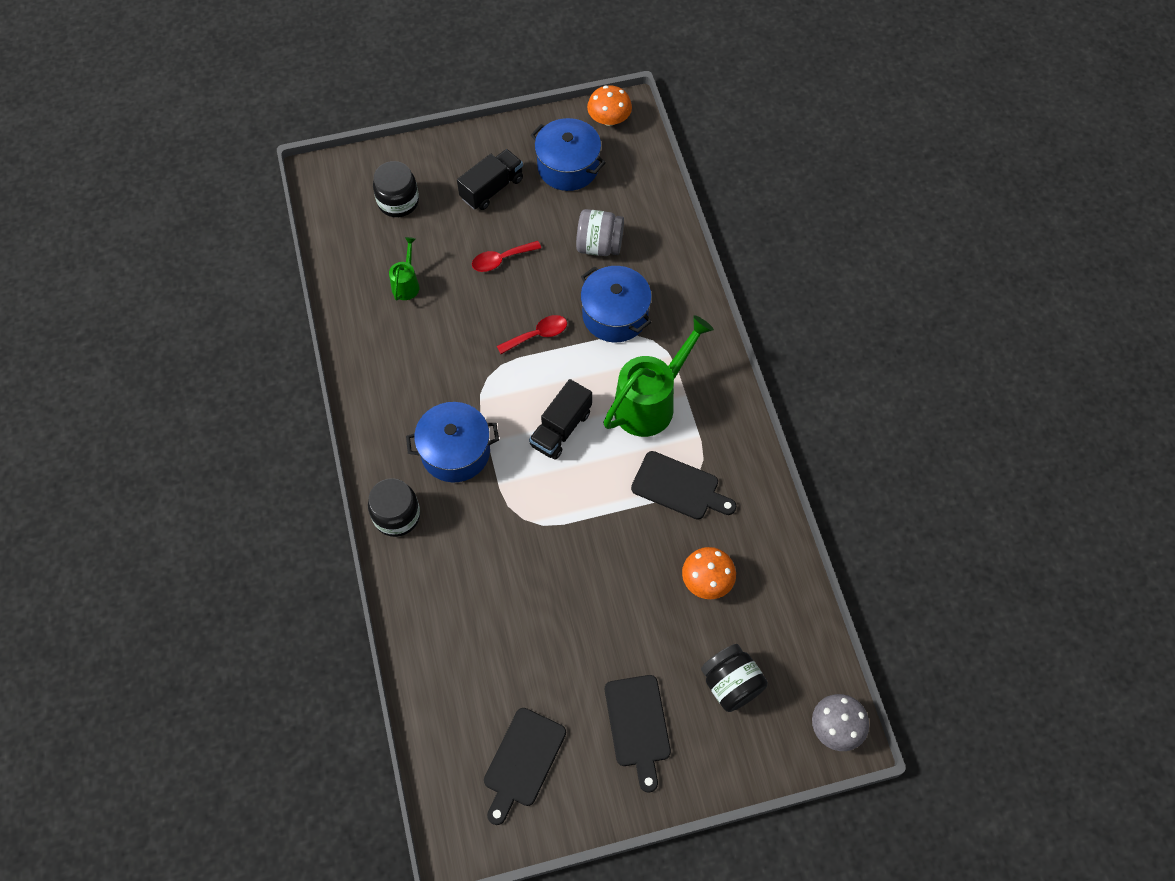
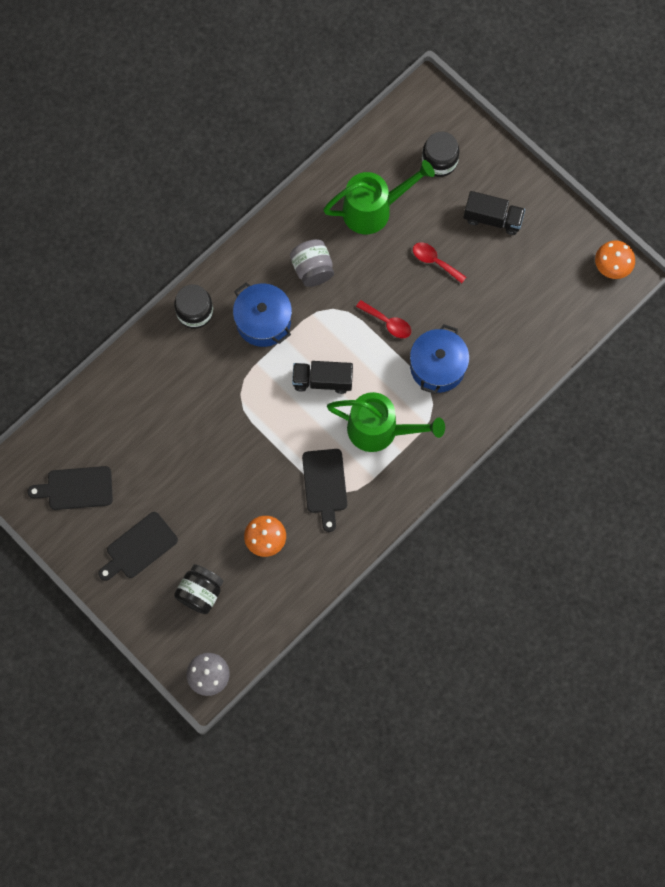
camera: 60 degrees right, 10 degrees up
green watering can [389,237,419,300] -> green watering can [323,160,435,234], size x2.05
blue pot [531,118,606,191] -> none
grey jar [576,209,624,256] -> grey jar moved to [290,239,334,287]

